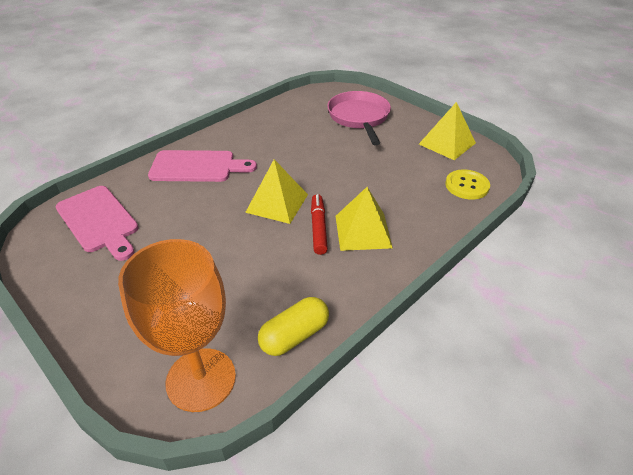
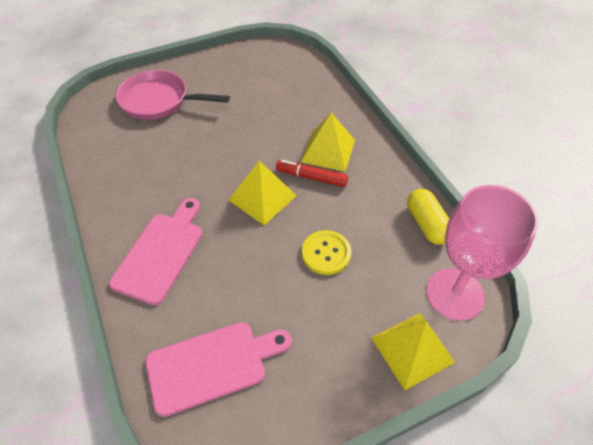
camera: 70 degrees left, 10 degrees up
orange goblet [118,239,236,412] -> pink goblet [426,185,539,321]
yellow pyramid [419,102,476,160] -> yellow pyramid moved to [371,313,455,390]
yellow button [445,169,490,200] -> yellow button moved to [302,230,351,275]

